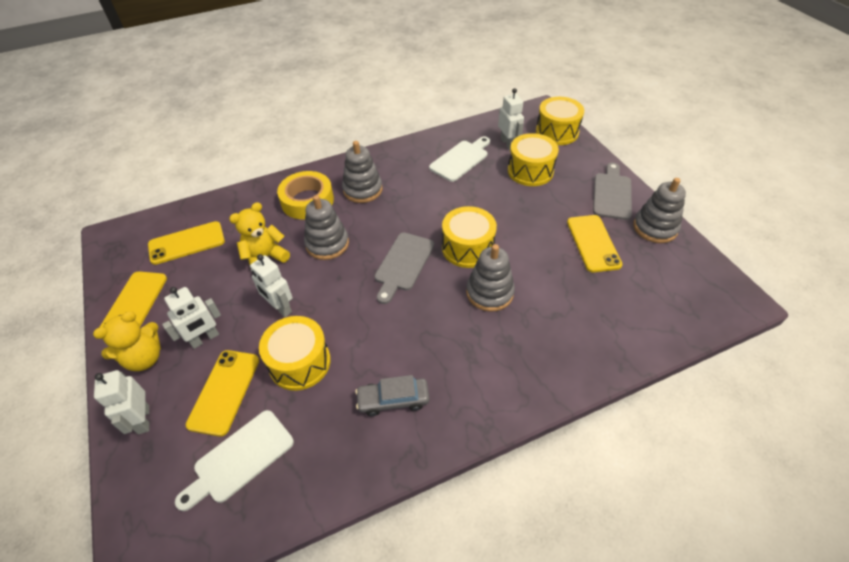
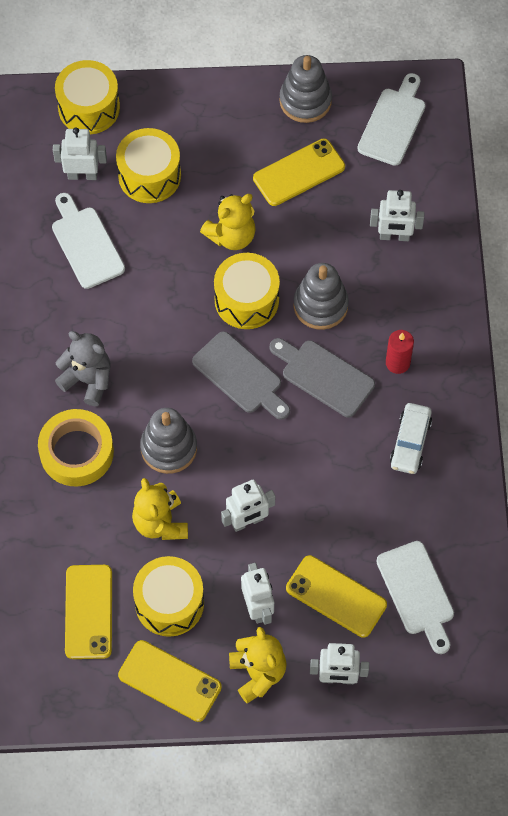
camera: 70 degrees left, 15 degrees up
yellow drum [259,316,331,391] -> yellow drum moved to [133,556,204,637]
grey stacking toy [342,141,382,203] -> grey teddy bear [55,331,111,406]
grey car [355,375,430,416] -> white car [390,403,432,474]
yellow phone [567,215,623,272] -> yellow phone turned 45 degrees counterclockwise [253,138,345,206]
grey cutting board [593,163,632,220] -> grey cutting board moved to [270,338,375,417]
none -> yellow teddy bear [200,194,256,250]
none -> white cutting board [357,73,425,166]
none -> white robot [370,190,424,241]
none -> red candle [386,330,414,374]

